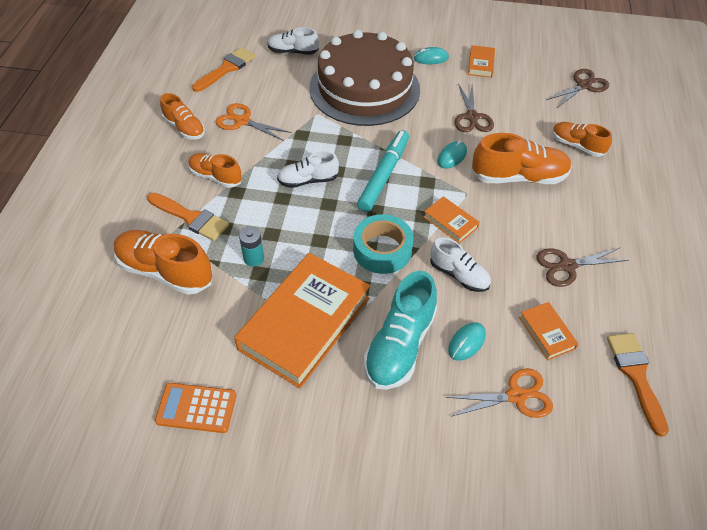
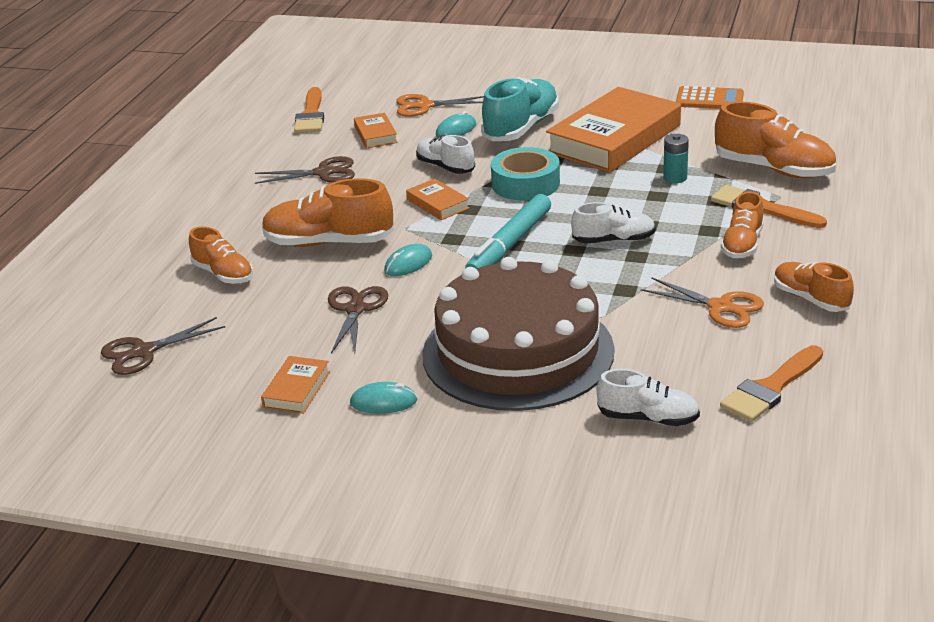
camera: 170 degrees left, 20 degrees down
orange shoe [188,153,242,188] -> orange shoe turned 75 degrees clockwise [721,191,764,258]

